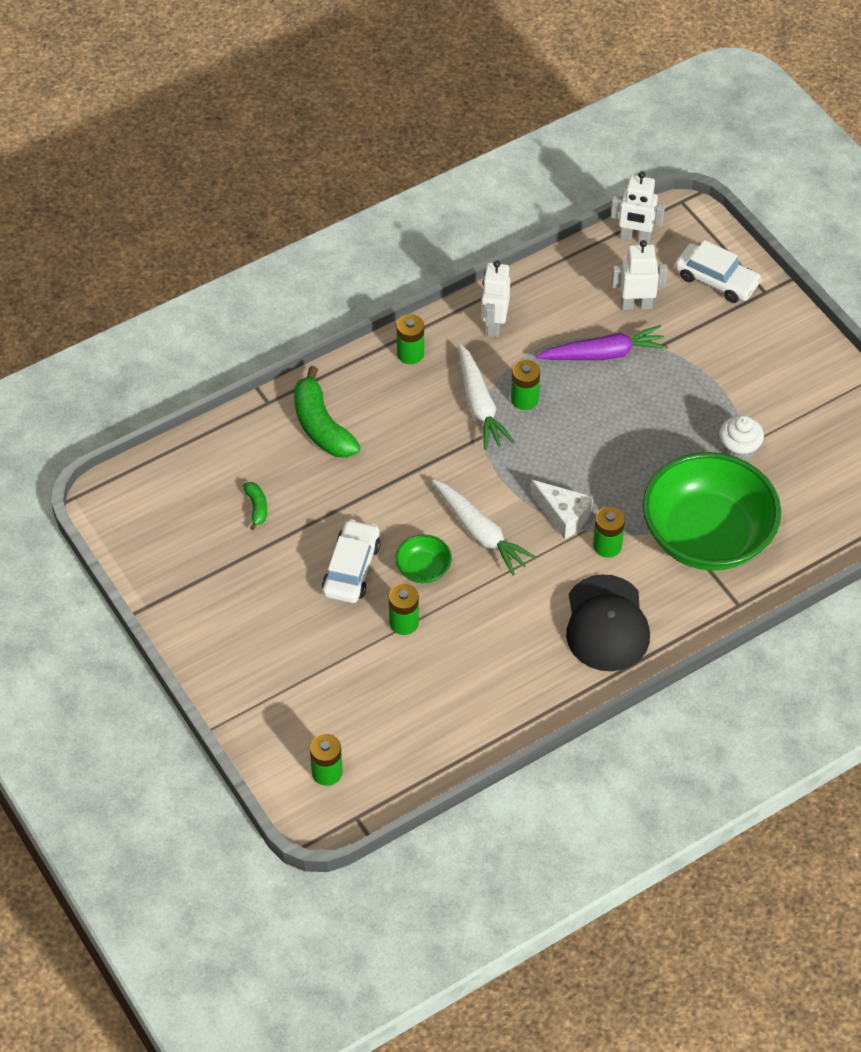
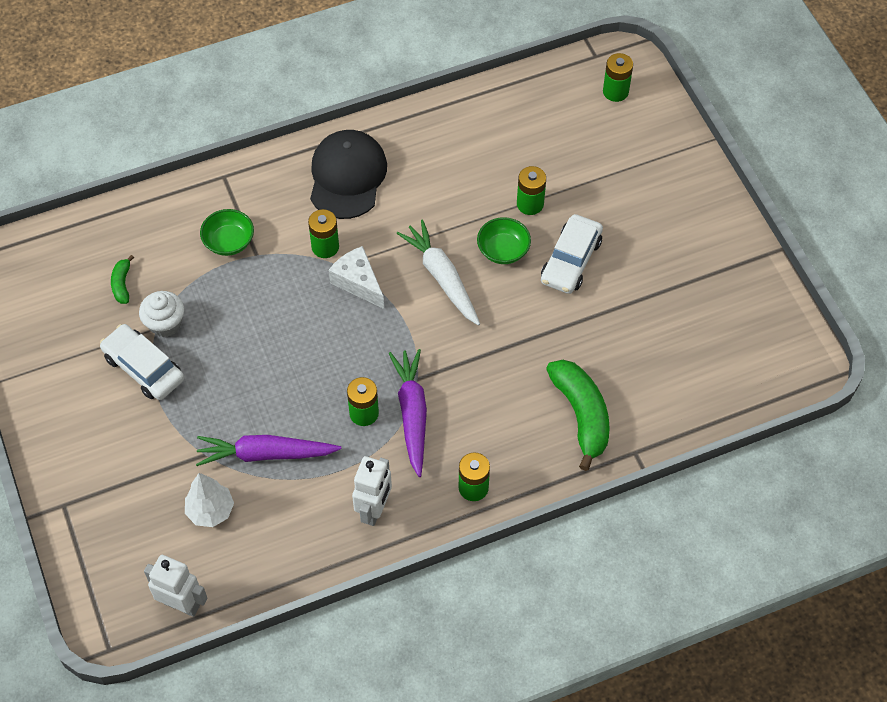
camera: 170 degrees left, 5 degrees up
green banana [243,482,267,530] -> green banana moved to [111,255,134,304]
white carrot [459,344,514,450] -> purple carrot [389,349,427,477]
white robot [612,240,667,310] -> white tree [185,473,234,527]
green bowl [643,452,781,571] -> green bowl [200,209,254,256], size x0.41
white car [675,240,762,303] -> white car moved to [100,324,184,400]

